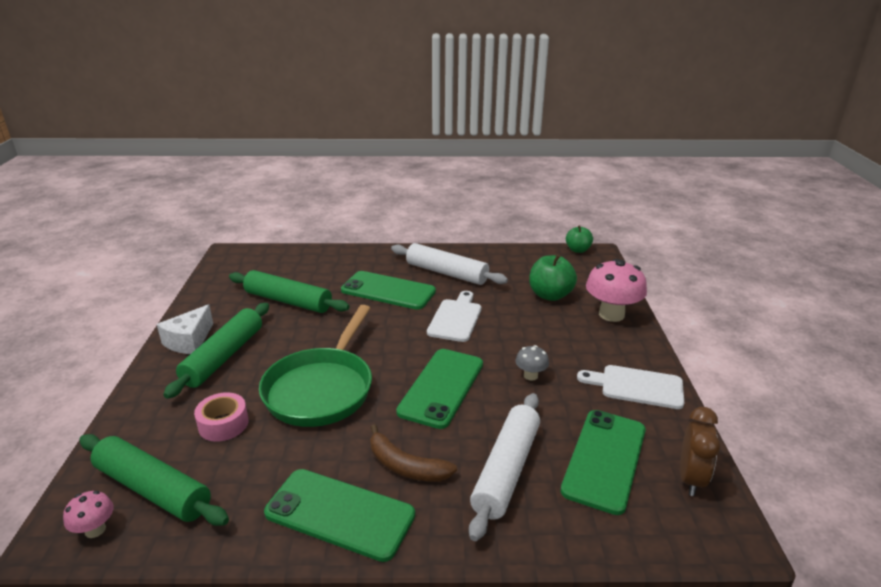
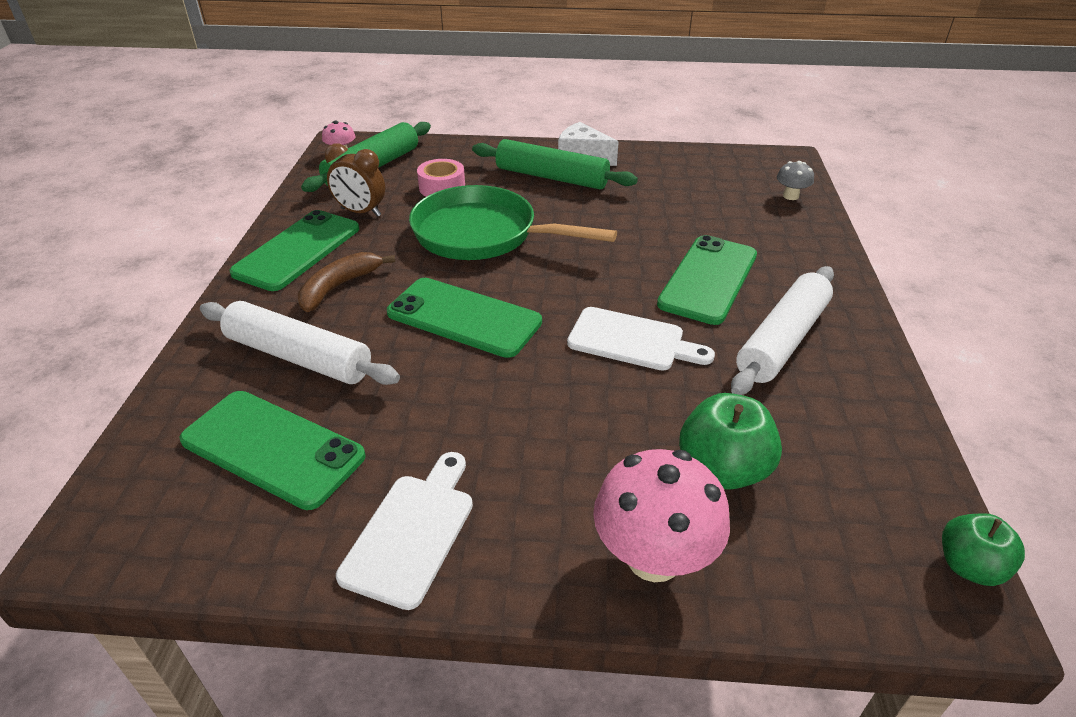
camera: 95 degrees right, 10 degrees up
green rolling pin [229,270,350,313] -> none
grey mushroom [515,345,549,381] -> grey mushroom moved to [777,161,814,200]
brown clock [680,407,720,496] -> brown clock moved to [325,143,385,217]

